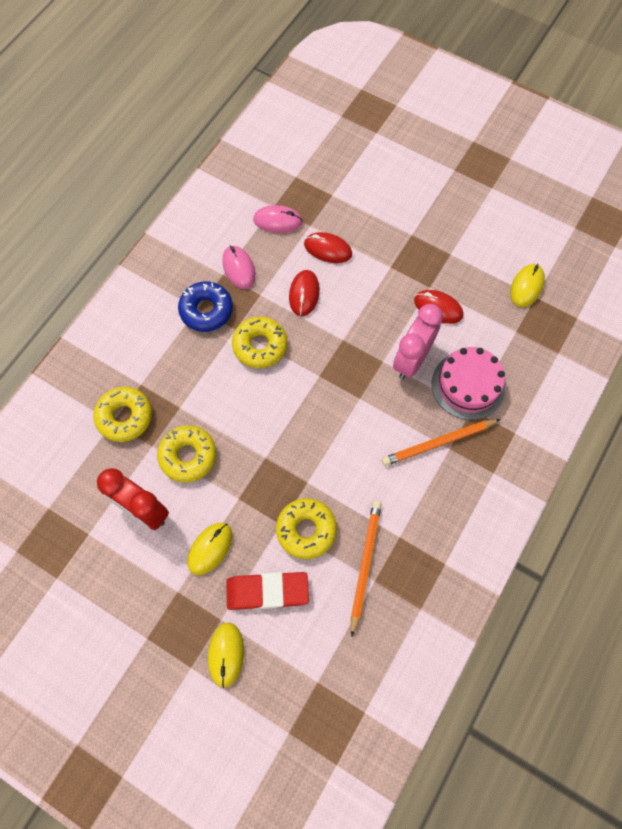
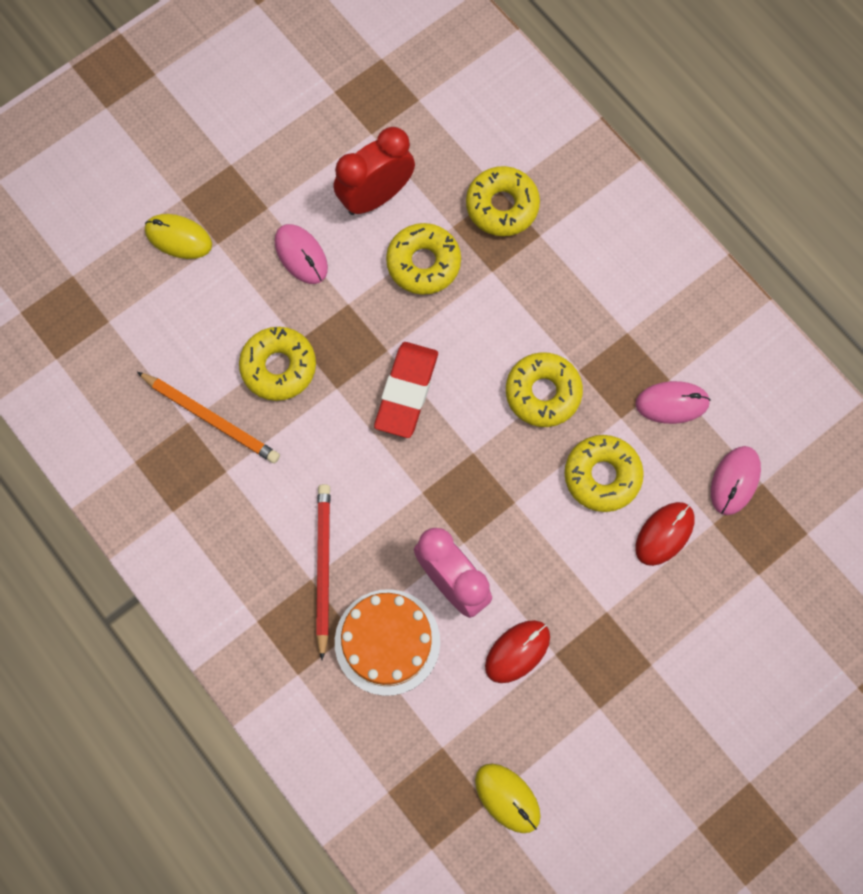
camera: 110 degrees right, 5 degrees up
blue donut [178,281,233,332] -> none
yellow mouse [187,523,232,575] -> pink mouse [275,224,328,284]
red eraser [226,572,309,610] -> red eraser moved to [374,342,438,438]
red mouse [289,270,320,316] -> yellow donut [564,435,644,512]
orange pencil [382,419,501,466] -> red pencil [316,484,330,660]
pink cake [432,347,506,420] -> orange cake [335,589,440,696]

